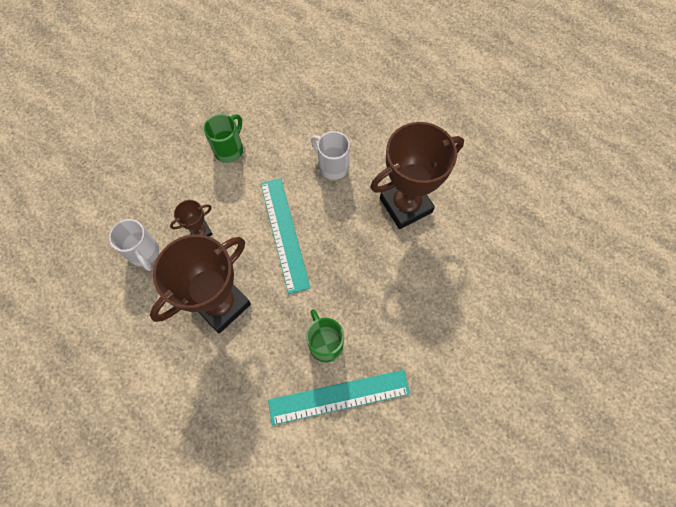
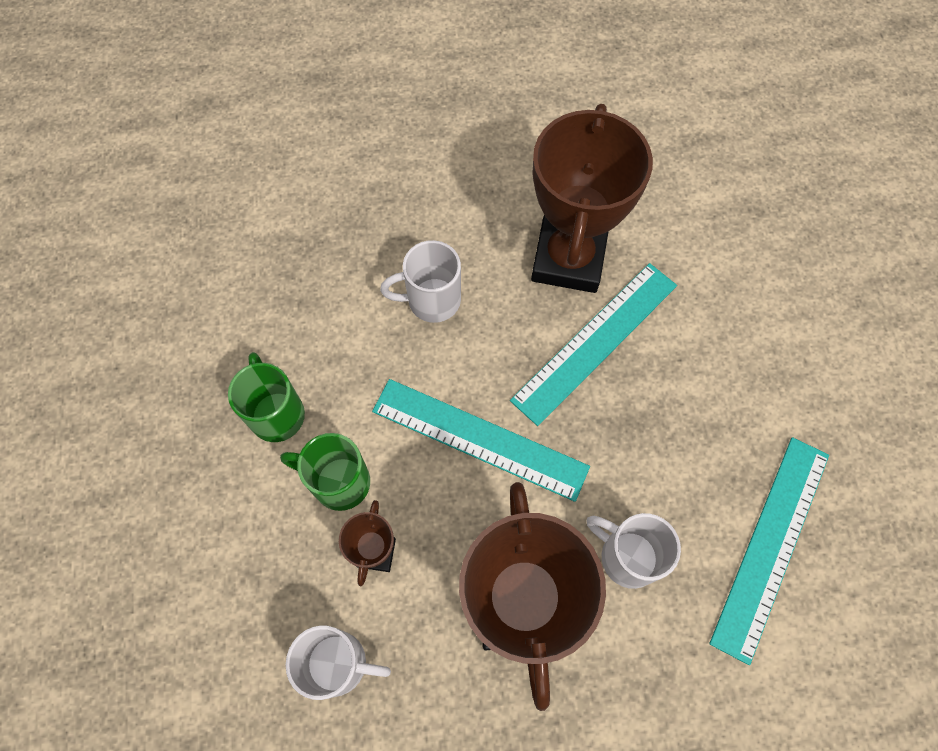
camera: 50 degrees left, 0 degrees up
green mug [306,309,344,362] -> green mug moved to [280,433,370,511]
none -> turquoise ruler [510,263,677,426]
none -> white mug [586,513,681,589]

